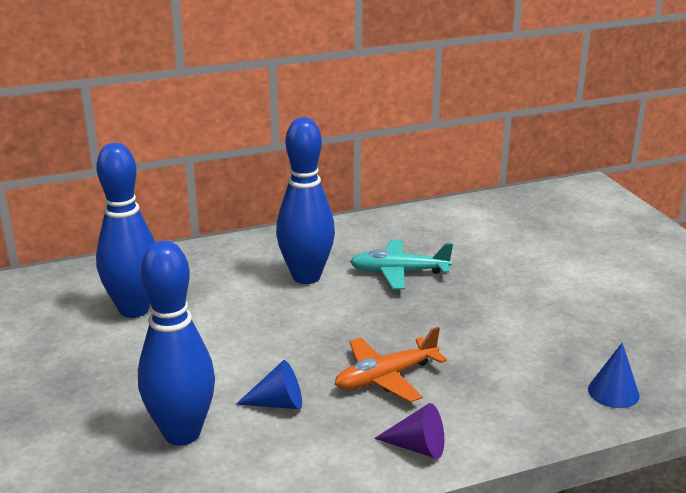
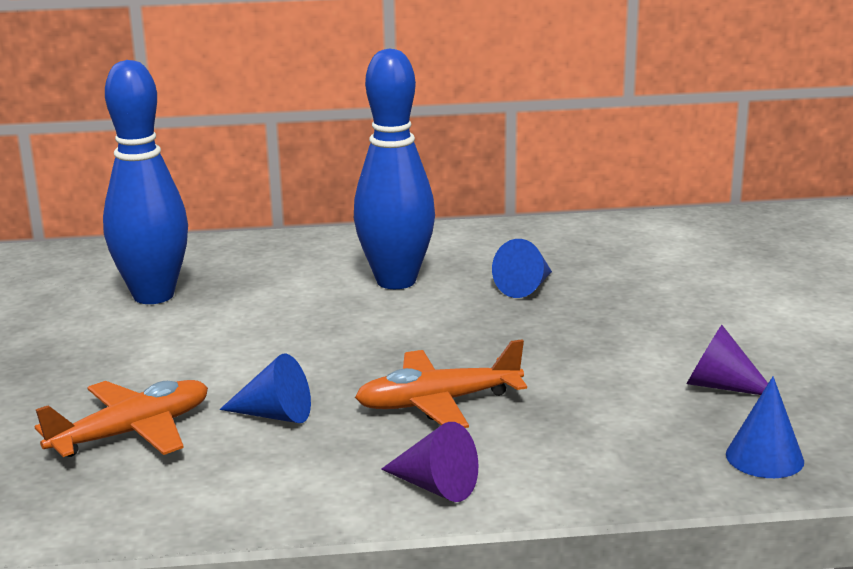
camera: 15 degrees right, 5 degrees down
blue bowling pin [138,241,215,446] -> orange plane [35,380,208,457]
turquoise plane [350,240,453,289] -> blue cone [492,239,552,298]
none -> purple cone [687,325,768,395]

